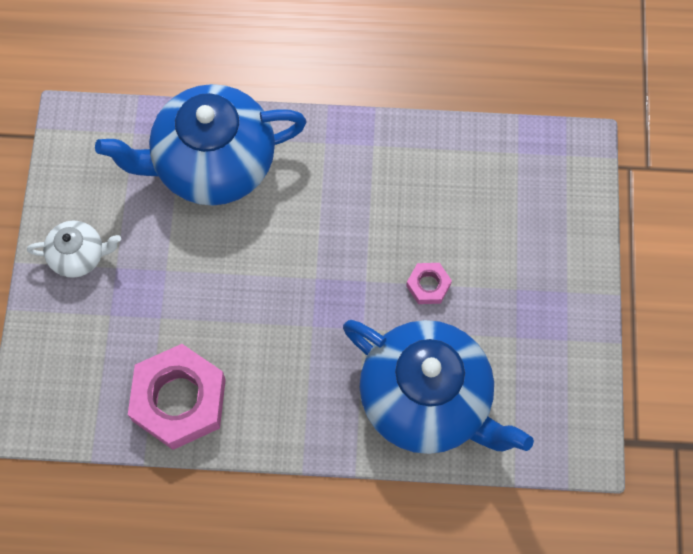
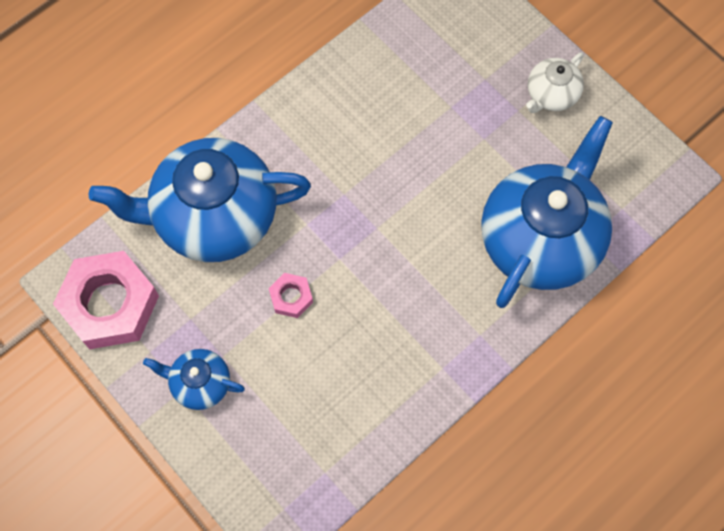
camera: 135 degrees right, 0 degrees up
pink nut [128,344,226,450] -> pink nut moved to [53,251,159,349]
none -> blue teapot [143,349,245,410]

